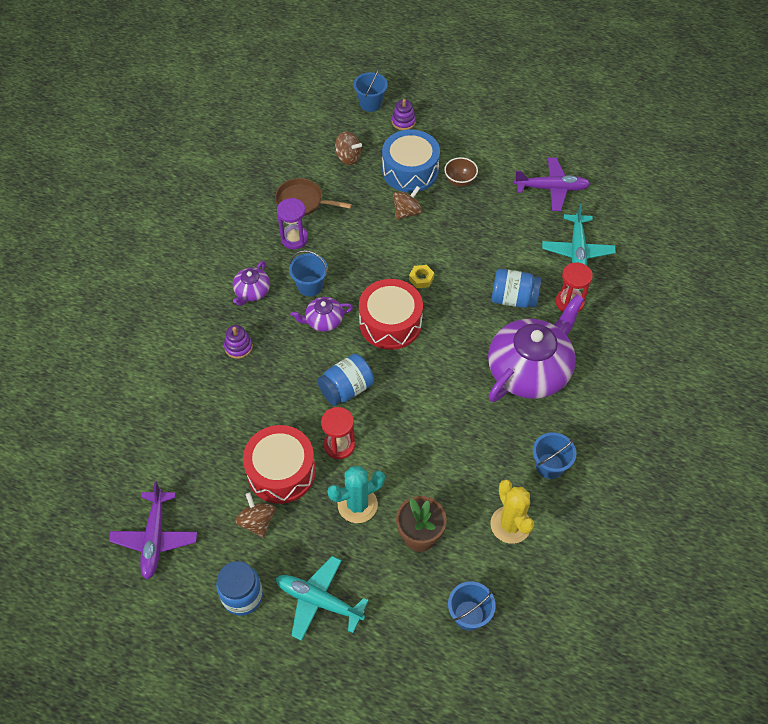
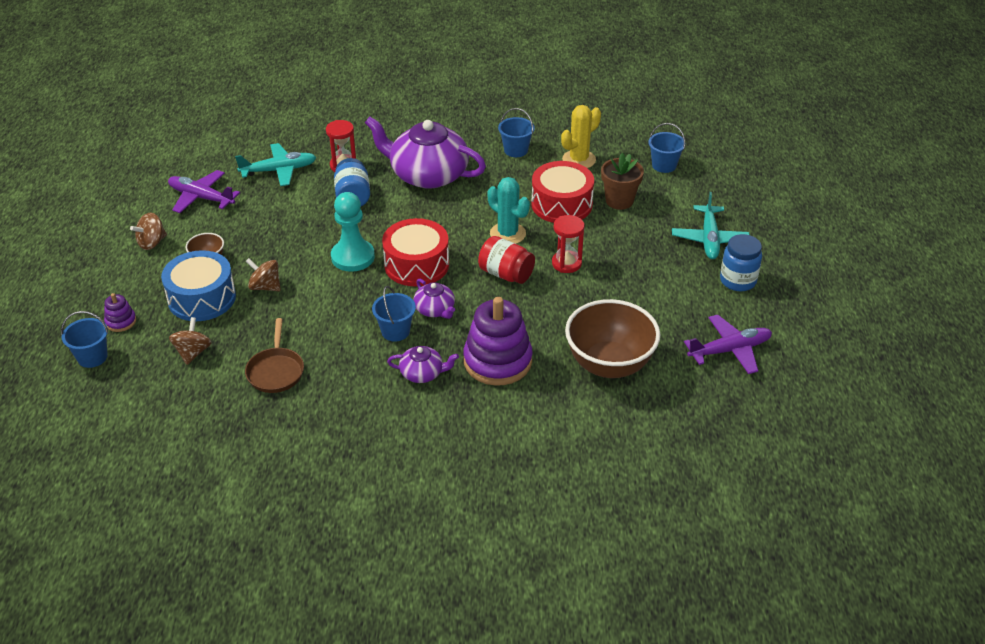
camera: 110 degrees left, 15 degrees down
purple stacking toy [224,325,253,359] -> purple stacking toy [463,297,533,386], size x2.19
brown spinning top [235,492,275,538] -> brown spinning top moved to [130,213,167,250]
red drum [243,425,316,504] -> red drum moved to [531,161,594,223]
purple hourglass [277,198,308,249] -> none
blue jar [317,354,374,406] -> red jar [478,236,535,284]
turquoise cactus [327,466,385,523] -> turquoise cactus moved to [487,177,530,244]
yellow nut [409,265,434,288] -> turquoise pawn [331,192,375,272]
purple plane [514,158,590,211] -> purple plane turned 45 degrees counterclockwise [168,170,240,213]
none -> brown bowl [565,299,660,378]

